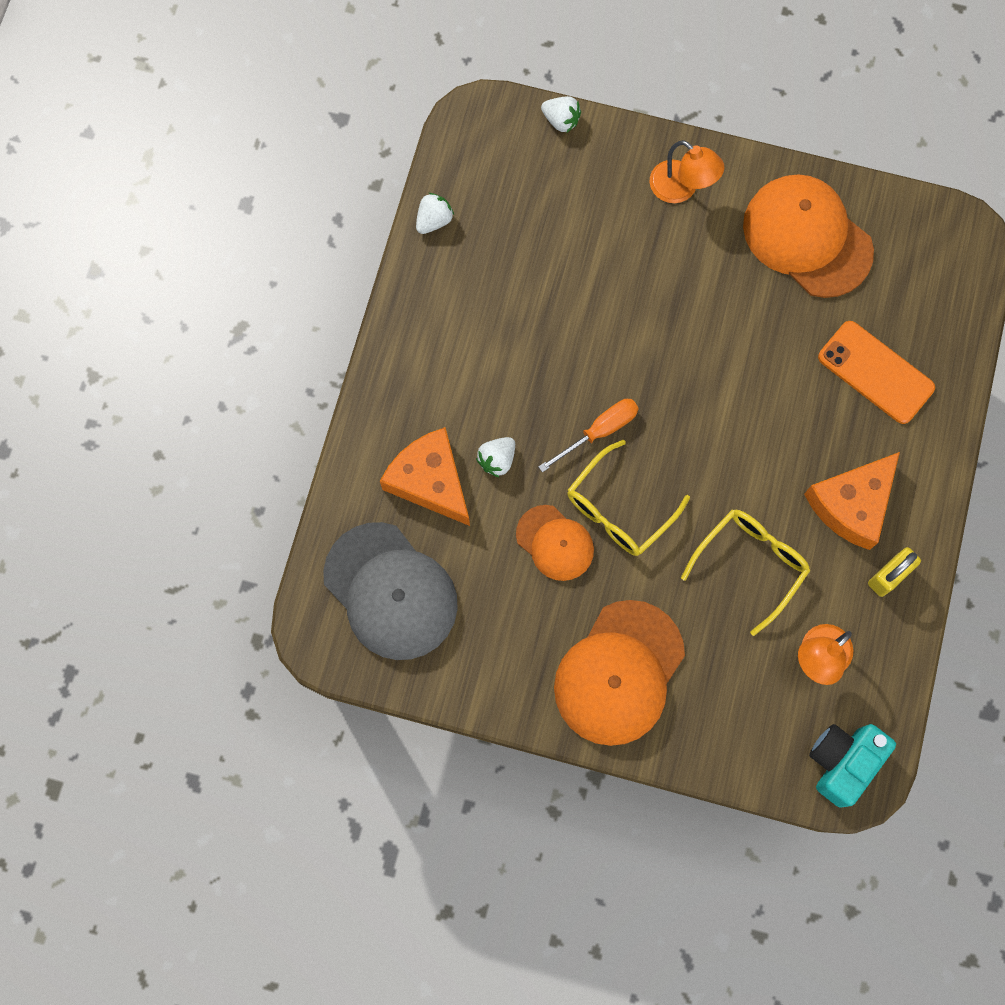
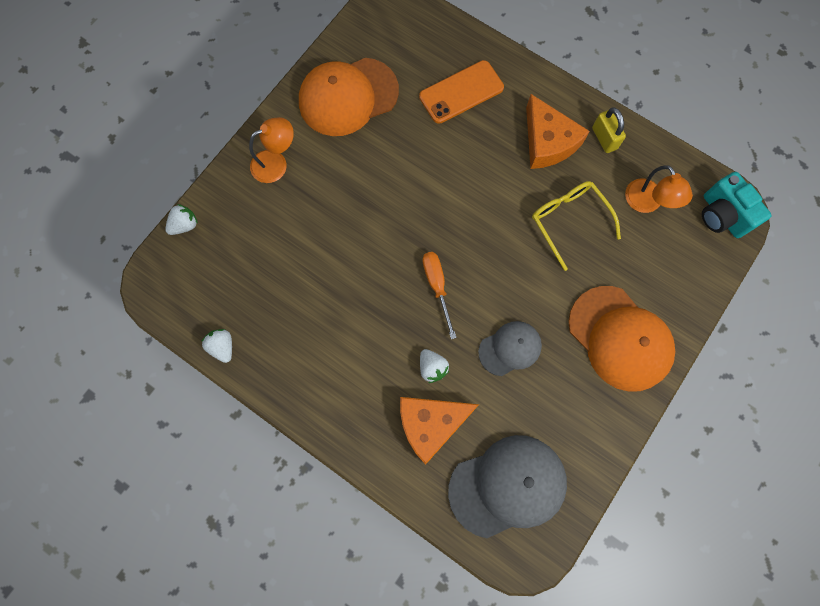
camera: 70 degrees left, 0 degrees up
orange cap [516,505,594,581] -> grey cap [478,321,542,376]
yellow glasses [567,440,690,556] -> none

